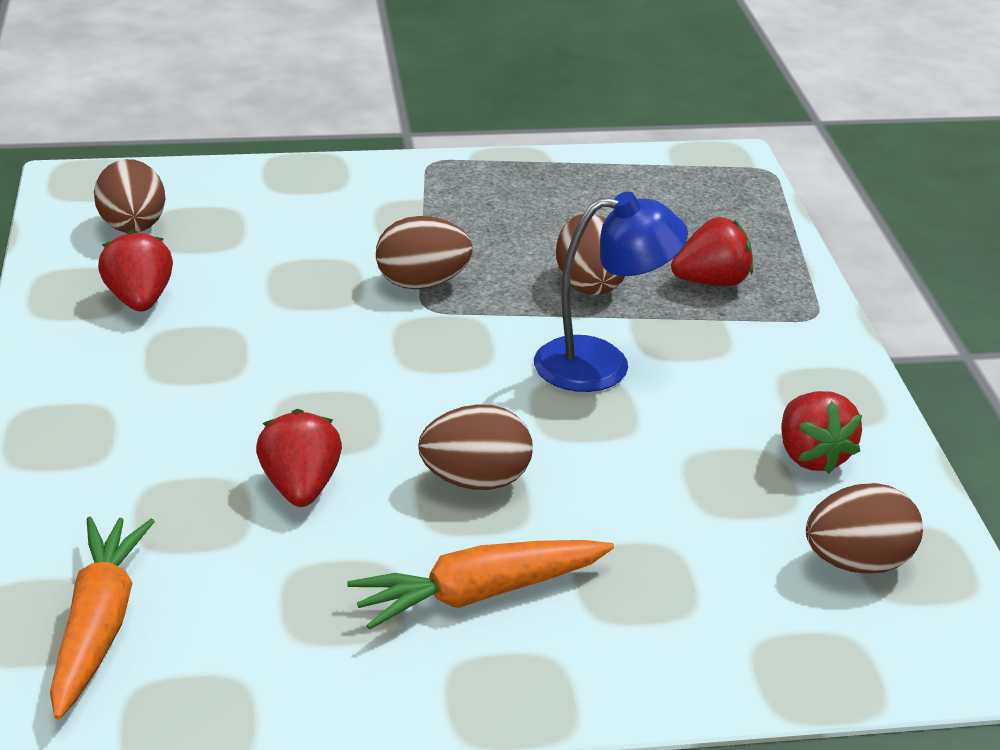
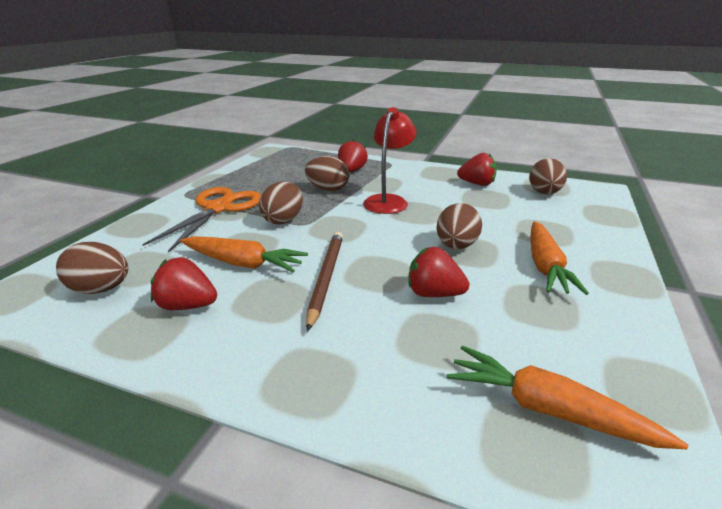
camera: 60 degrees left, 5 degrees down
blue lamp [534,192,688,392] -> red lamp [363,107,417,214]
none -> orange scissors [142,187,261,252]
none -> orange carrot [180,236,308,273]
none -> brown pencil [306,232,343,331]

